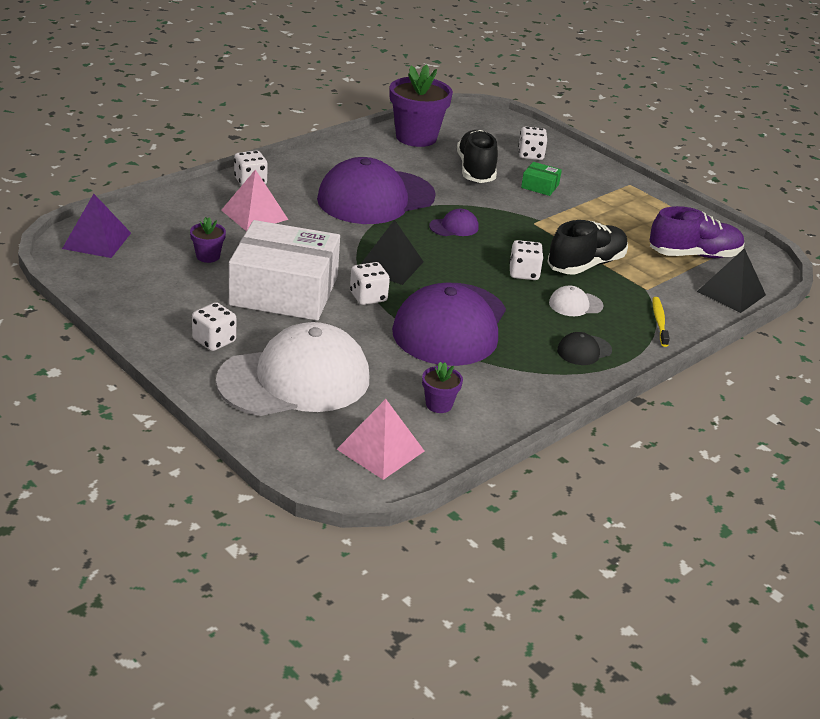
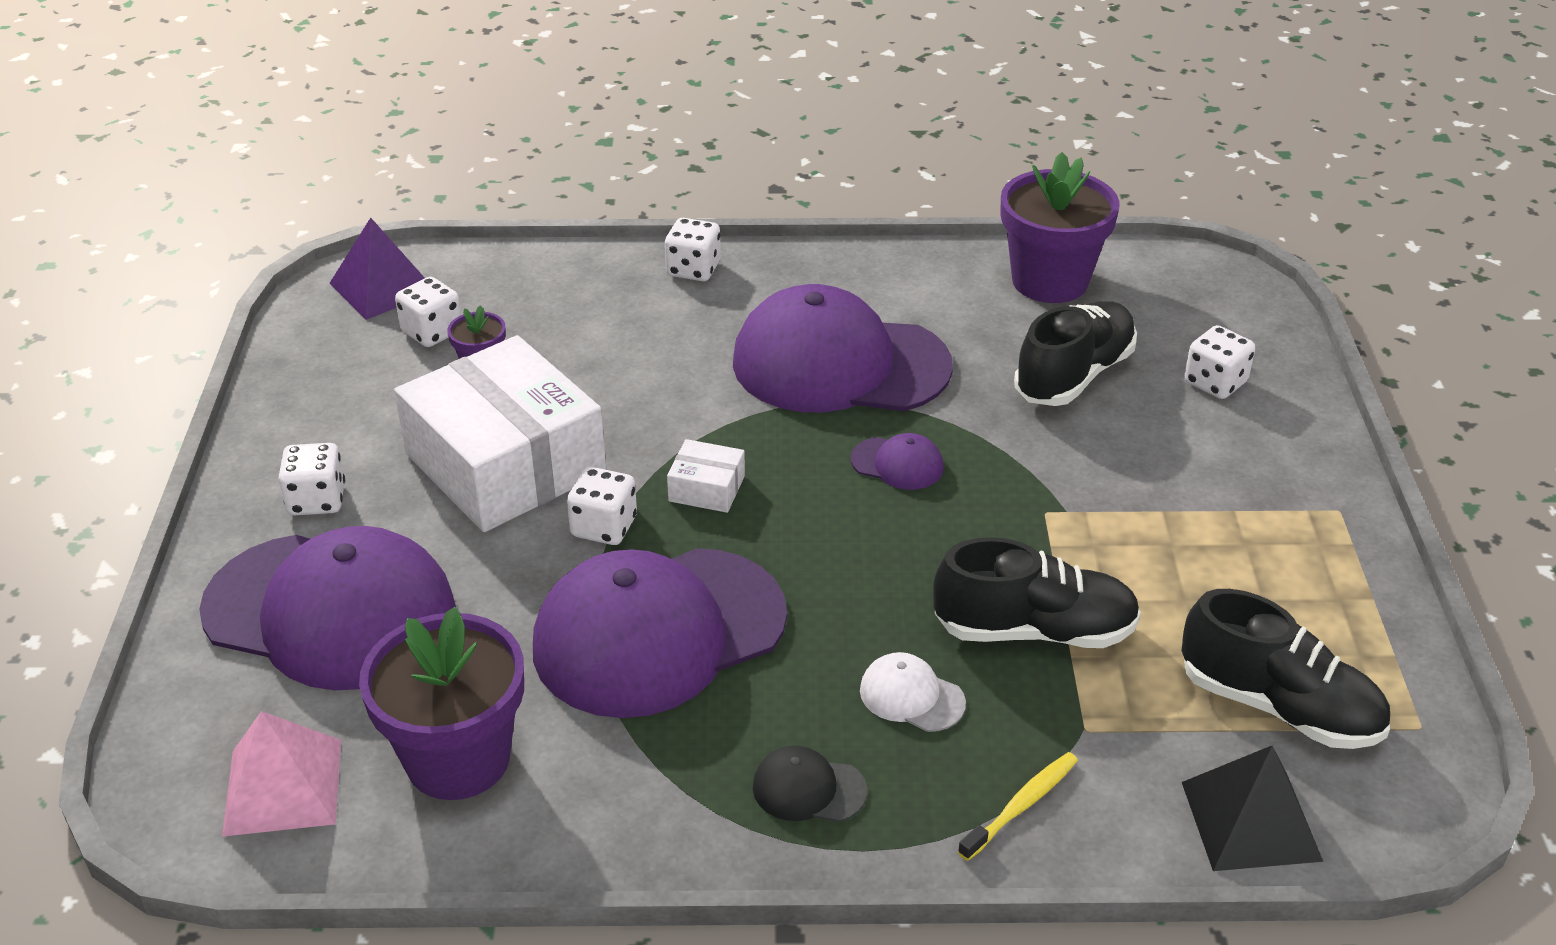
camera: 45 degrees right, 5 degrees up
white cap [216,322,369,416] -> purple cap [199,526,456,690]
pink pyramid [221,169,289,231] -> none
black pyramid [361,219,424,285] -> white box [667,439,745,513]
purple flower pot [422,362,463,413] -> purple flower pot [359,607,524,800], size x2.14
white dice [509,240,544,280] -> white dice moved to [395,277,461,347]
green box [521,162,562,196] -> none
purple shoe [650,206,745,258] -> black shoe [1182,589,1390,749]

